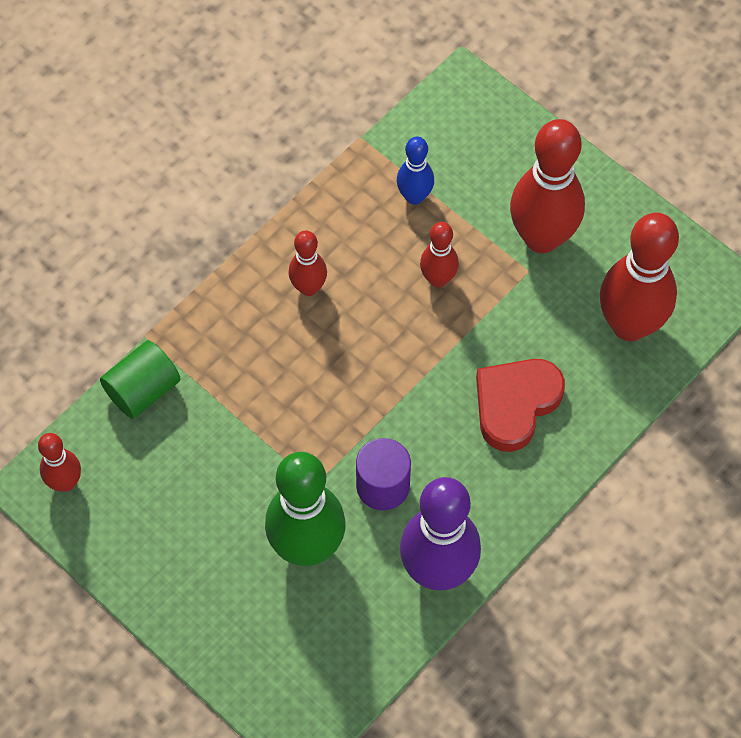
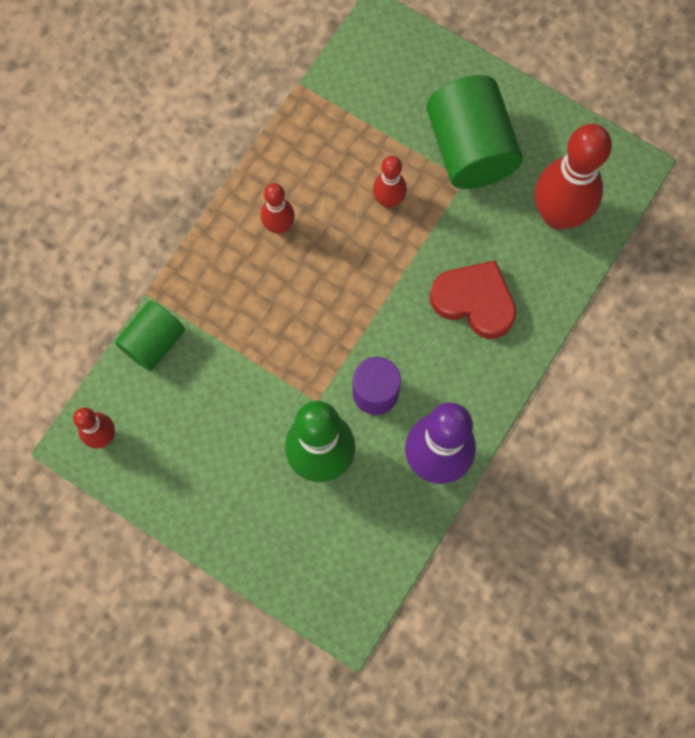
camera: 10 degrees left, 10 degrees up
blue bowling pin [397,136,434,205] -> none
red heart [476,359,565,452] -> red heart turned 90 degrees clockwise [430,260,516,339]
red bowling pin [510,119,585,253] -> green cylinder [426,75,523,189]

